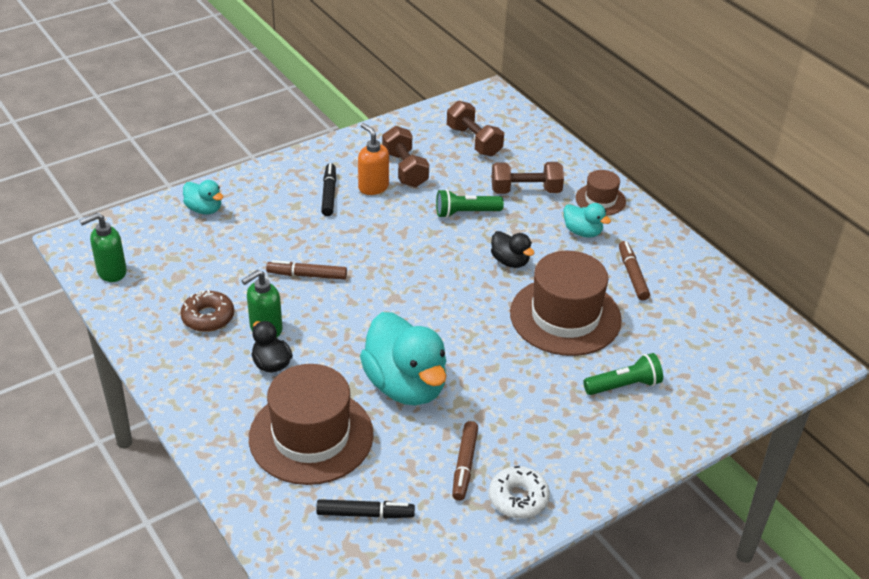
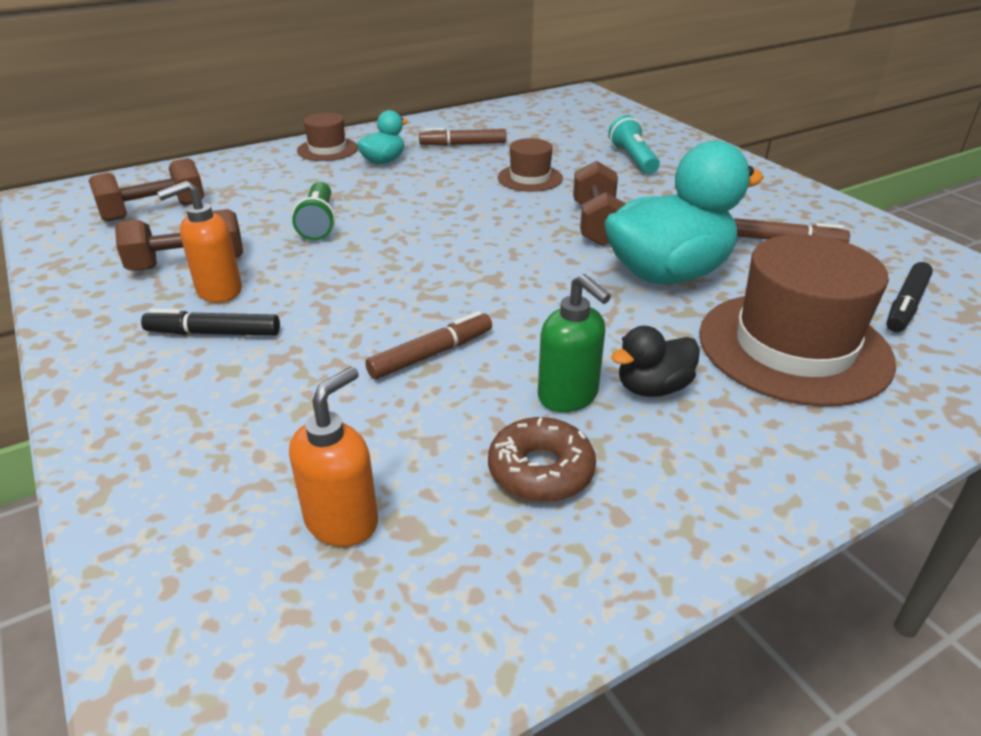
camera: 85 degrees left, 5 degrees down
green soap dispenser [79,213,127,282] -> none
turquoise duck [183,180,224,214] -> none
brown marker [266,260,347,280] -> brown marker turned 135 degrees counterclockwise [365,311,492,379]
black marker [316,499,415,518] -> black marker turned 150 degrees counterclockwise [886,262,933,332]
white donut [489,466,550,519] -> none
black duck [491,231,534,268] -> none
brown dumbbell [492,162,564,194] -> brown dumbbell moved to [573,161,626,246]
brown hat [510,251,622,356] -> brown hat [498,138,563,192], size x0.51
green flashlight [583,353,663,395] -> turquoise flashlight [608,115,660,174]
none -> orange soap dispenser [289,367,378,547]

